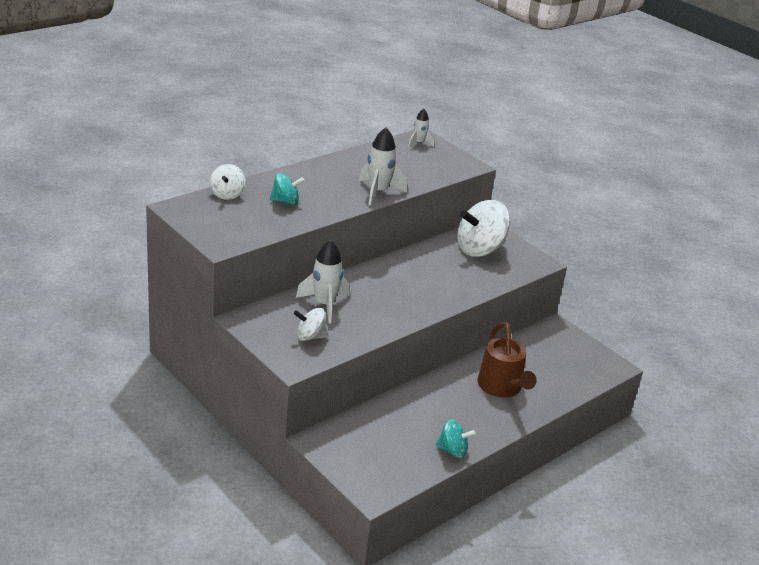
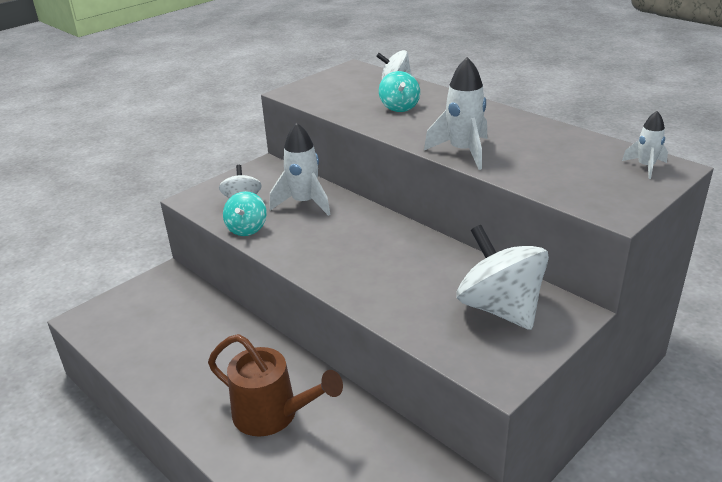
camera: 90 degrees right, 0 degrees up
turquoise spinning top [436,419,476,458] -> turquoise spinning top moved to [223,191,267,236]
brown watering can [478,322,537,397] -> brown watering can turned 135 degrees counterclockwise [208,334,343,437]

